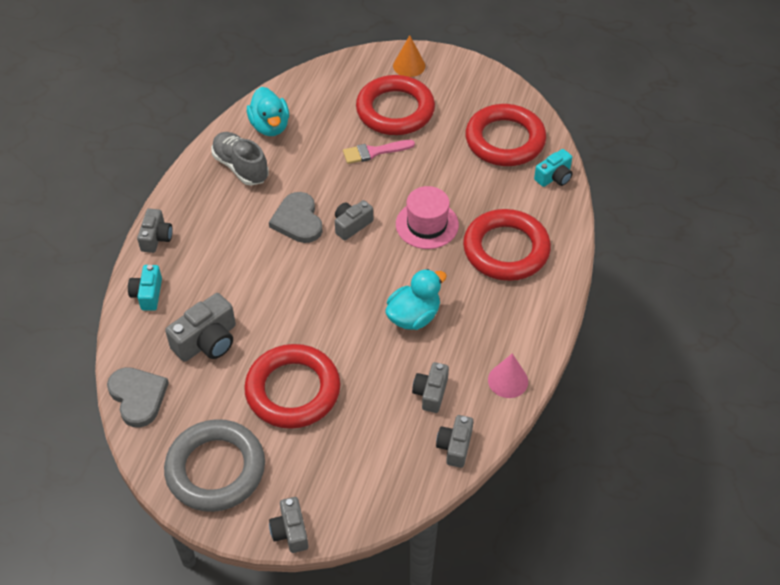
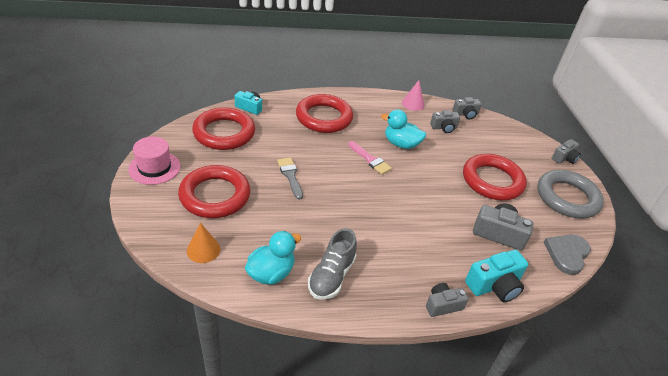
camera: 120 degrees left, 10 degrees down
turquoise camera [128,265,162,311] -> turquoise camera [465,250,528,302], size x1.55
grey heart [269,192,323,243] -> none
grey camera [335,200,373,241] -> none
pink brush [343,140,415,164] -> pink brush moved to [348,141,392,175]
orange cone [393,35,425,77] -> orange cone moved to [187,223,221,263]
pink hat [396,186,459,249] -> pink hat moved to [128,136,180,185]
none -> grey brush [277,158,303,200]

